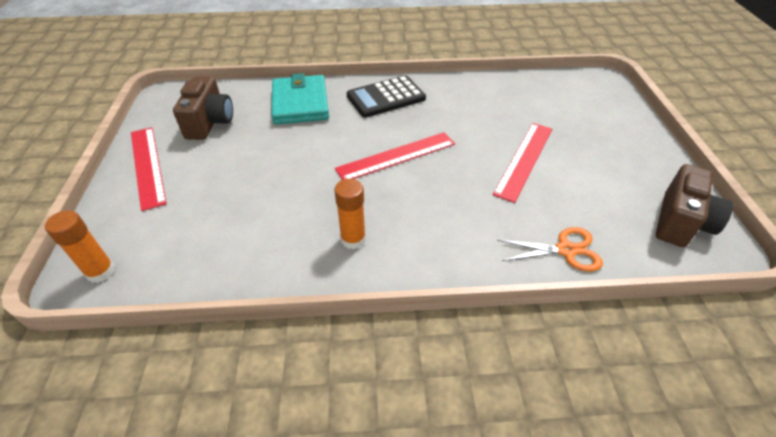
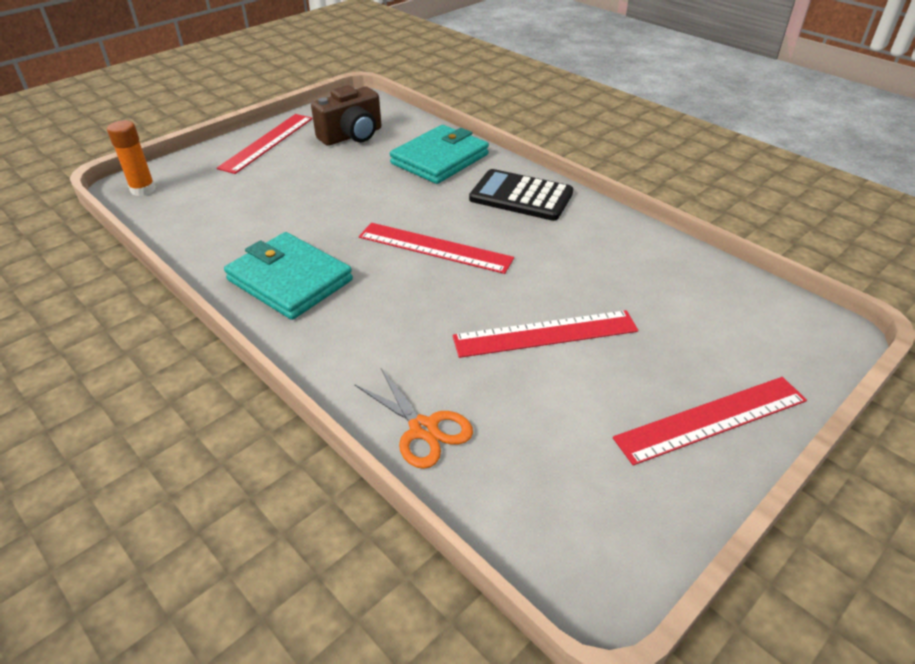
camera: 50 degrees right, 5 degrees down
orange glue stick [334,179,366,249] -> turquoise wallet [224,232,353,320]
brown camera [656,164,733,247] -> none
none -> red ruler [613,377,807,465]

